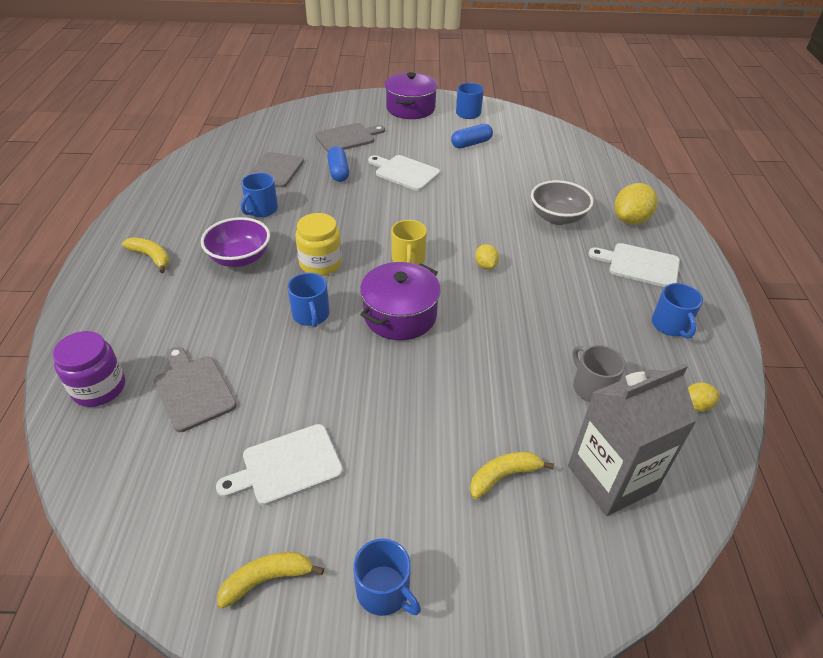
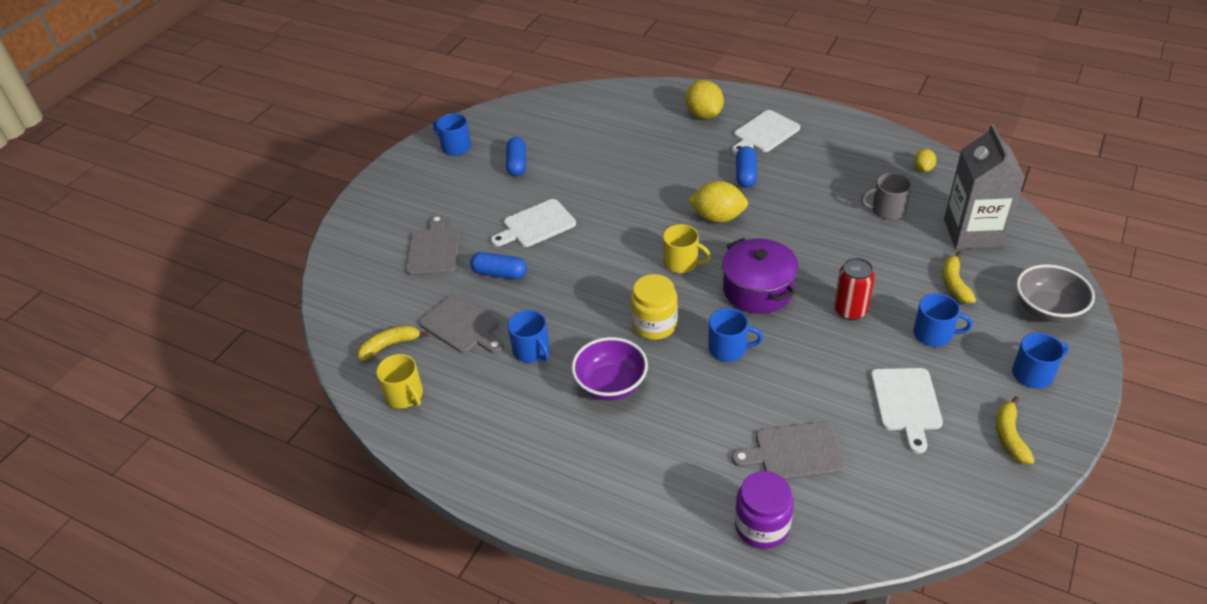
camera: 60 degrees left, 0 degrees up
yellow banana [122,237,170,273] -> yellow banana moved to [357,325,428,361]
purple pot [385,72,438,119] -> none
yellow lemon [475,244,499,269] -> yellow lemon [688,181,748,223], size x1.84
grey bowl [531,180,594,225] -> grey bowl moved to [1016,264,1095,323]
blue mug [652,283,703,338] -> blue mug moved to [913,293,973,347]
none -> yellow mug [376,354,423,408]
none -> blue capsule [736,146,757,188]
none -> red can [834,258,875,320]

